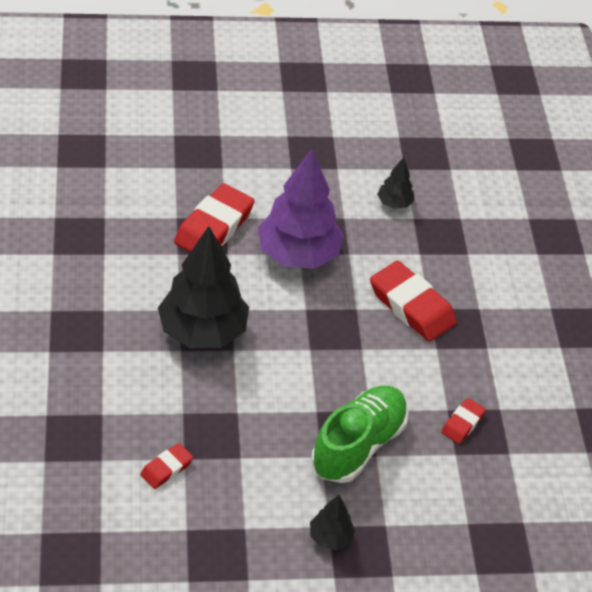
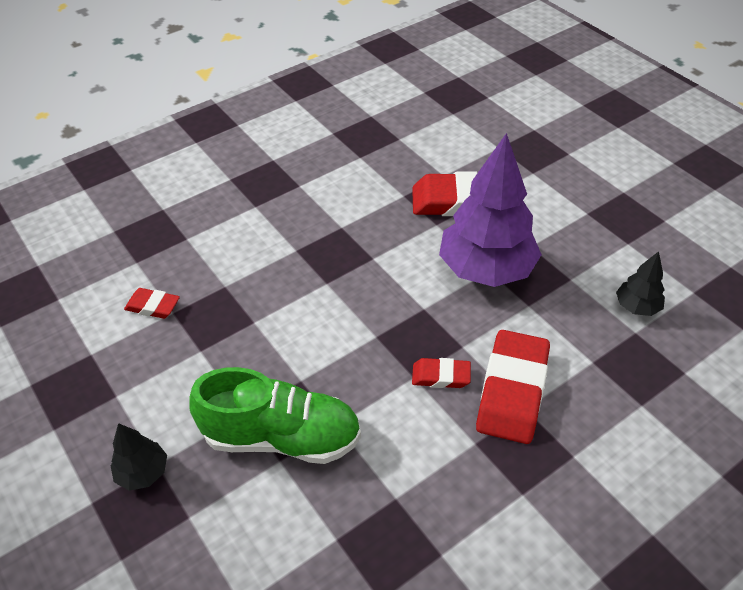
camera: 65 degrees right, 0 degrees up
black tree [158,226,249,348] -> none
red eraser [441,398,486,444] -> red eraser moved to [412,358,471,388]

